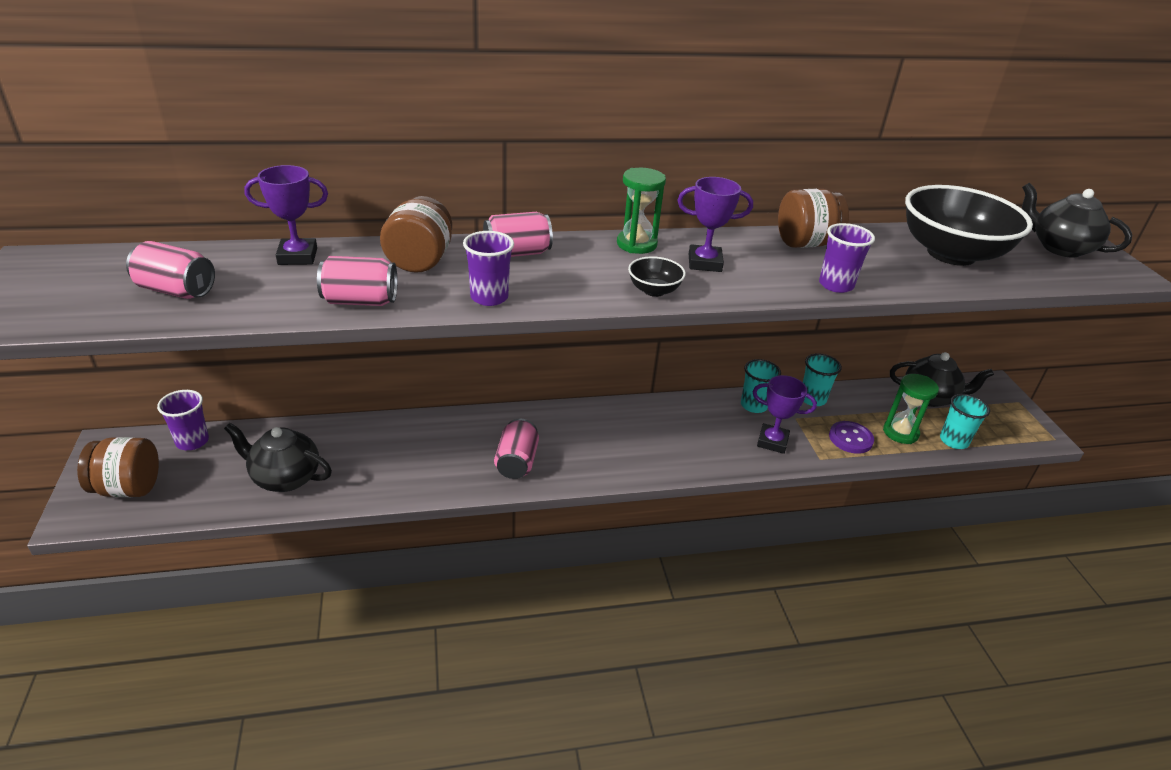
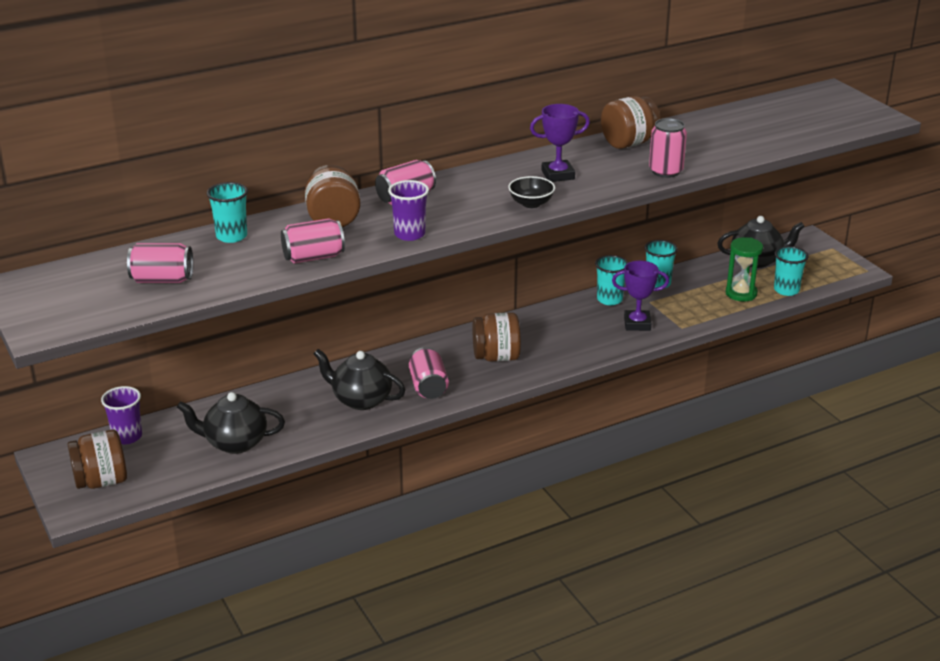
camera: 15 degrees left, 5 degrees down
purple trophy [244,165,328,265] -> turquoise cup [207,182,248,243]
green hourglass [617,168,666,254] -> none
purple cup [819,223,875,293] -> pink can [649,118,687,178]
purple button [829,421,874,454] -> none
black bowl [905,185,1033,266] -> none
black teapot [1022,183,1132,258] -> black teapot moved to [313,349,405,410]
none -> brown jar [472,312,521,362]

